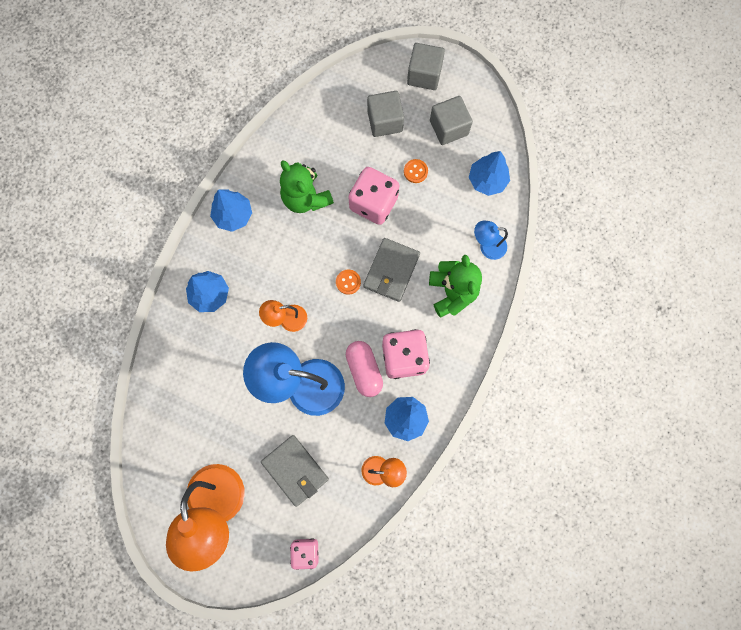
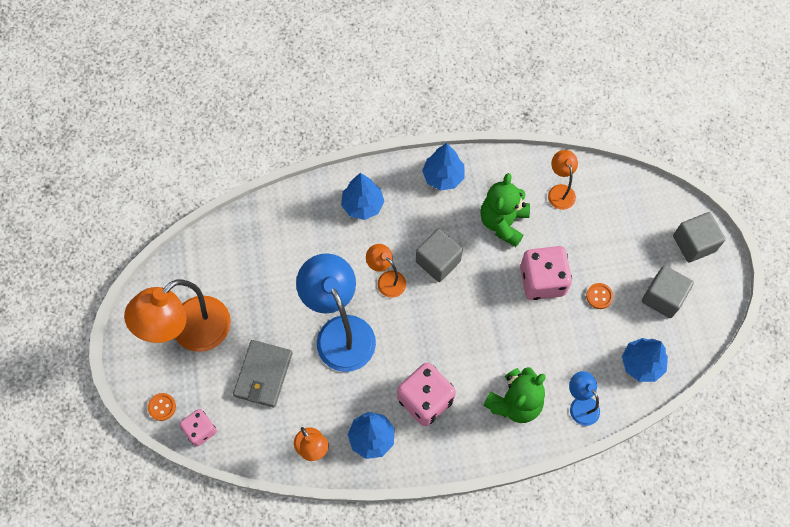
camera: 55 degrees right, 10 degrees down
orange button [336,270,361,295] -> orange button moved to [148,393,176,421]
pink capsule [346,341,383,397] -> none
grey wallet [363,238,420,302] -> none
grey cube [367,91,404,137] -> grey cube moved to [416,229,463,282]
none -> orange lamp [548,150,578,210]

